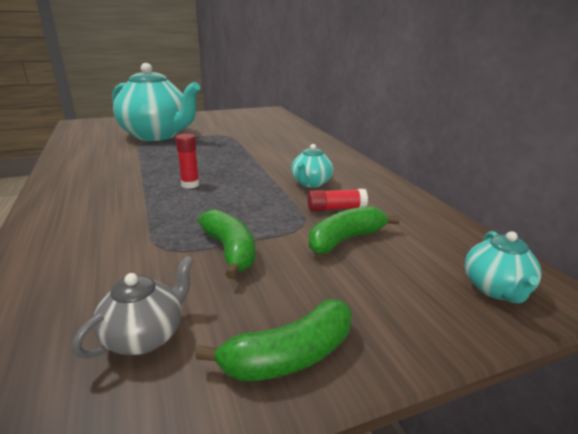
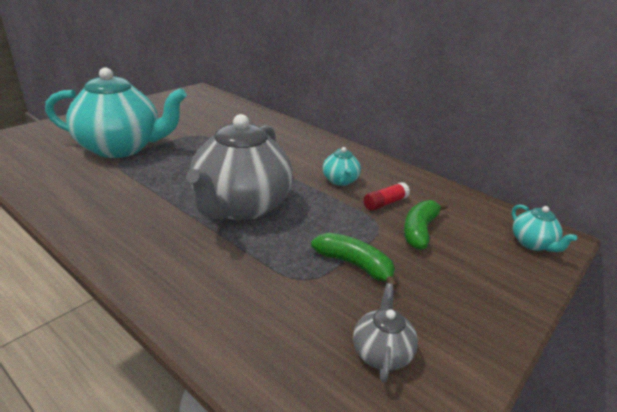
camera: 30 degrees left, 5 degrees up
red glue stick [176,134,199,189] -> grey teapot [186,114,293,220]
green banana [195,299,351,381] -> none

